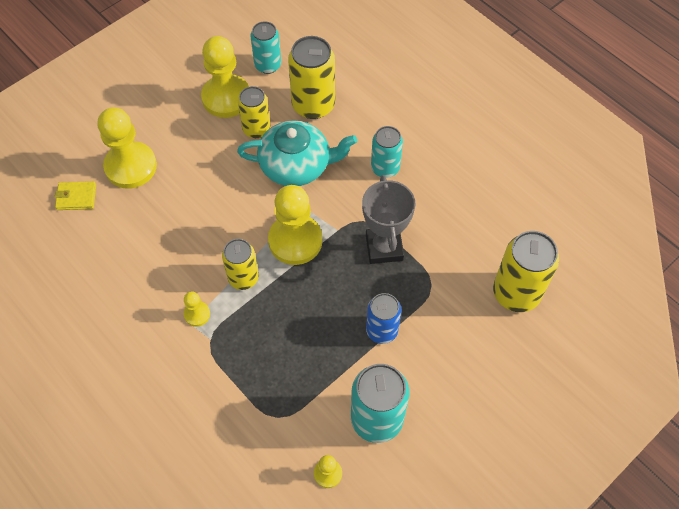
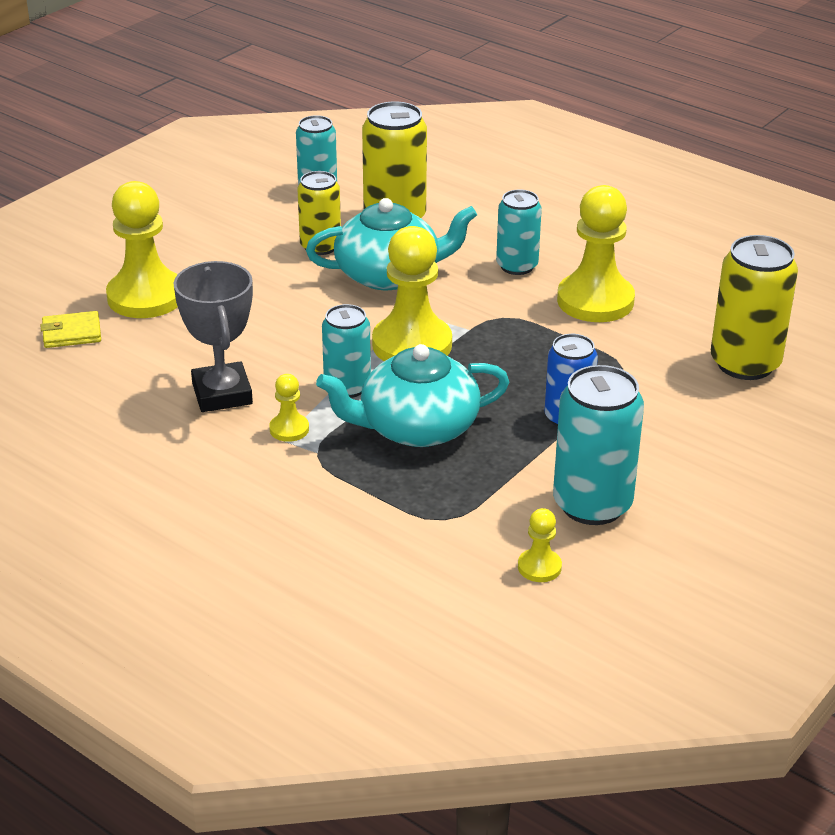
camera: 10 degrees left, 25 degrees down
yellow pawn [201,36,249,118] -> yellow pawn moved to [557,185,635,322]
yellow can [222,239,259,290] -> turquoise can [322,304,371,398]
grey trophy [362,175,415,264] -> grey trophy moved to [174,261,253,412]
none -> turquoise teapot [316,344,509,447]

